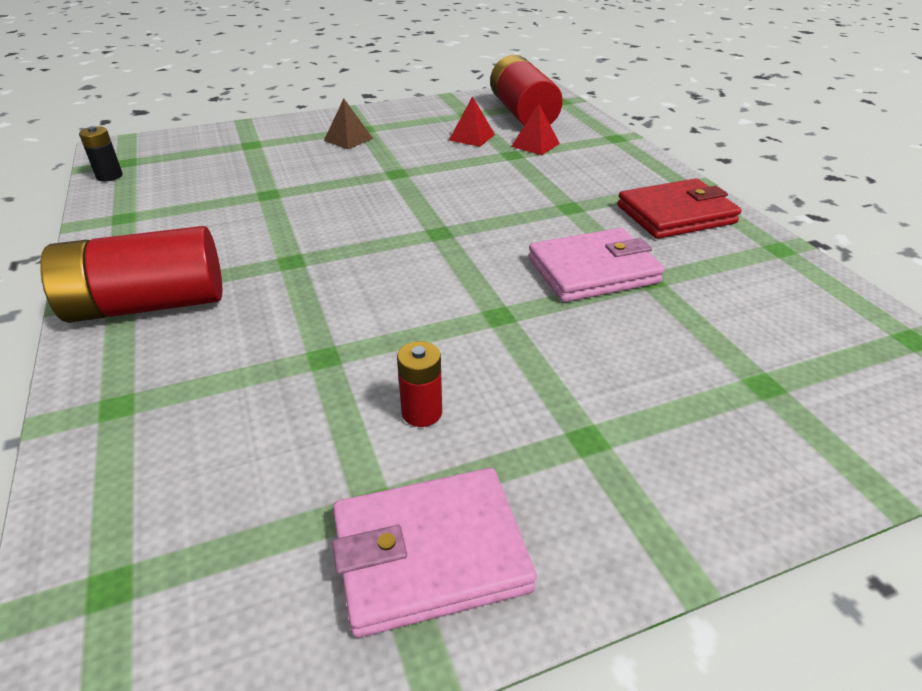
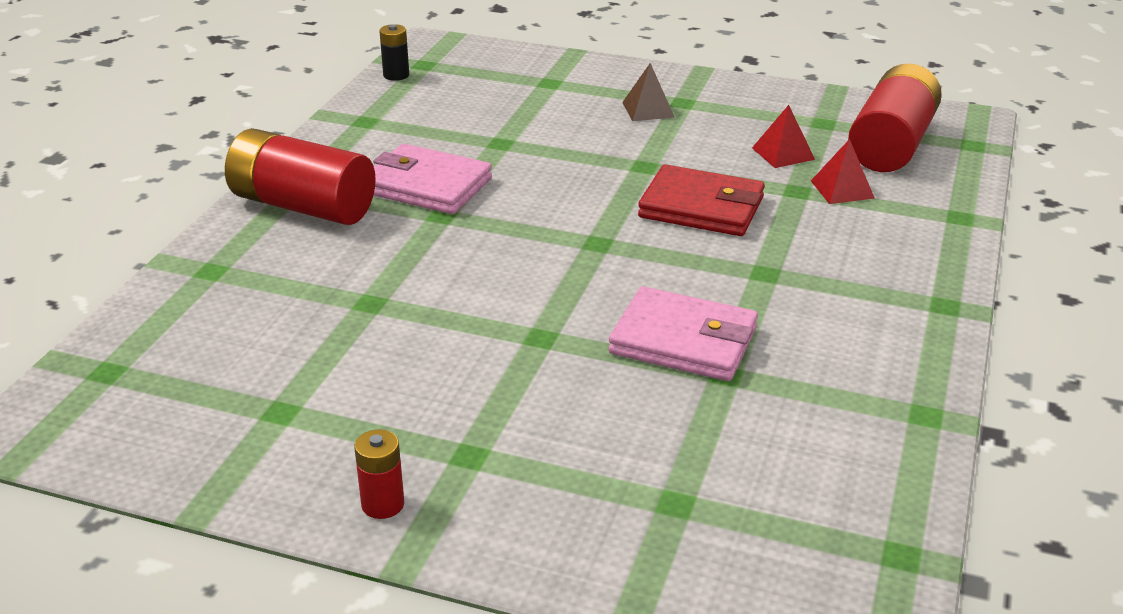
camera: 40 degrees right, 5 degrees down
pink wallet [332,468,537,638] -> pink wallet moved to [373,144,492,214]
red battery [397,341,442,427] -> red battery moved to [354,429,404,519]
red wallet [617,178,741,239] -> red wallet moved to [638,164,765,236]

